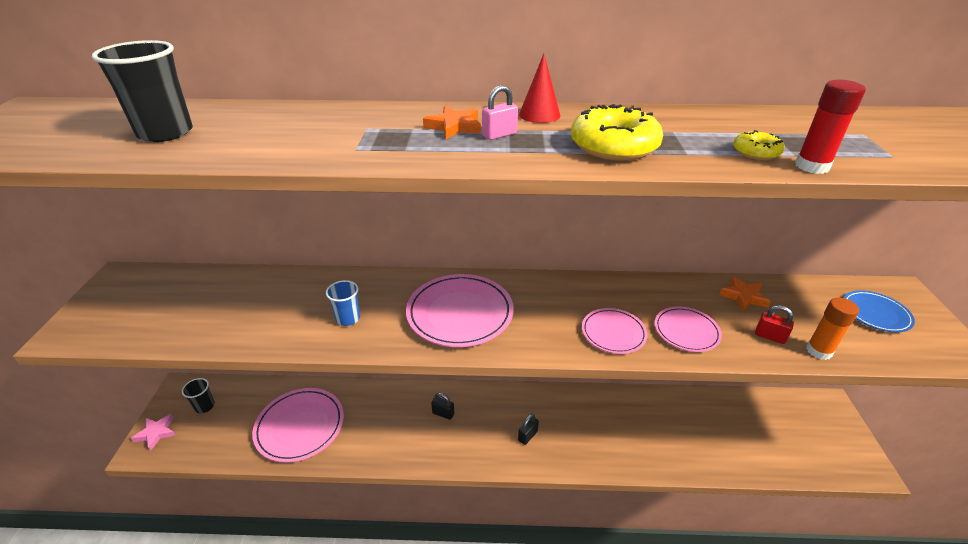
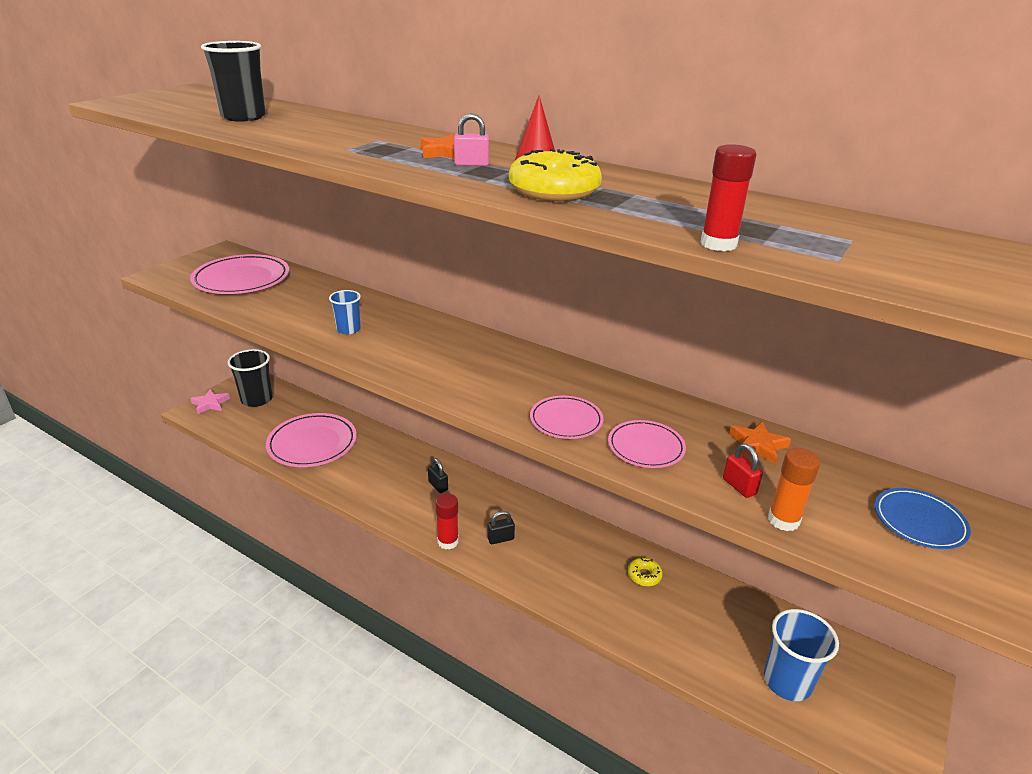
camera: 30 degrees right, 5 degrees down
black cup [182,378,215,413] -> black cup [227,349,273,407], size x1.69
pink plate [406,274,514,347] -> pink plate moved to [190,254,289,294]
yellow donut [733,130,785,160] -> yellow donut moved to [628,558,663,586]
none -> red glue stick [435,494,459,550]
none -> blue cup [764,609,839,701]

